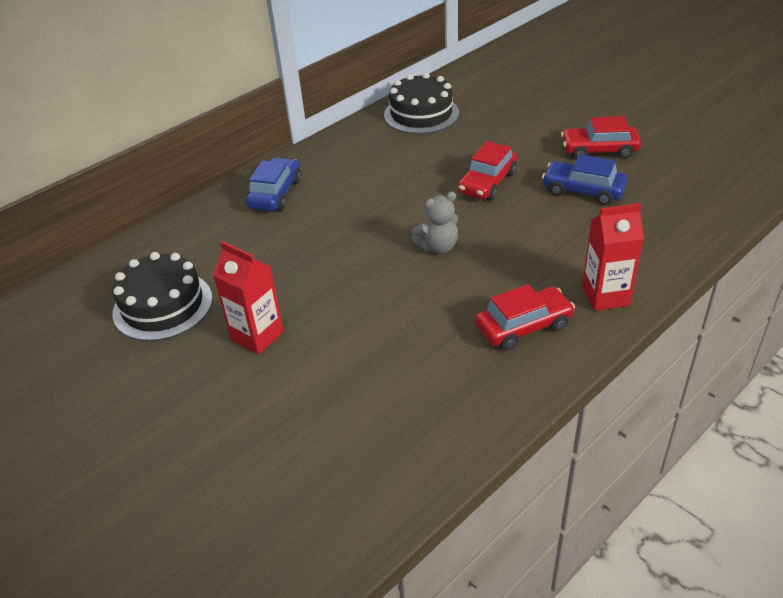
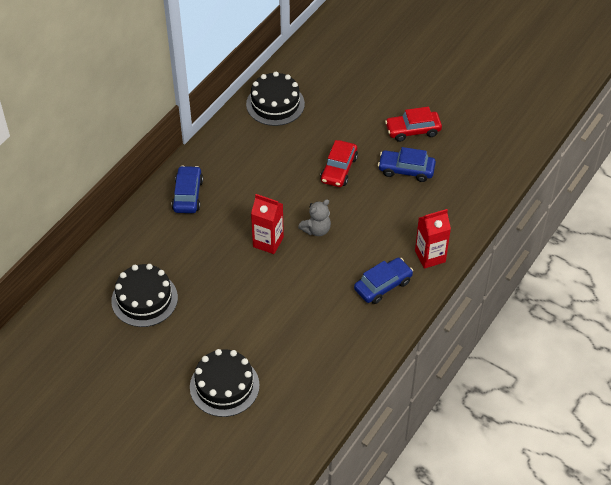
camera: 15 degrees left, 10 degrees up
red carton [213,241,284,354] -> red carton moved to [251,194,284,254]
red car [475,284,575,350] -> blue car [354,258,413,304]
none -> black cake [190,349,260,417]

